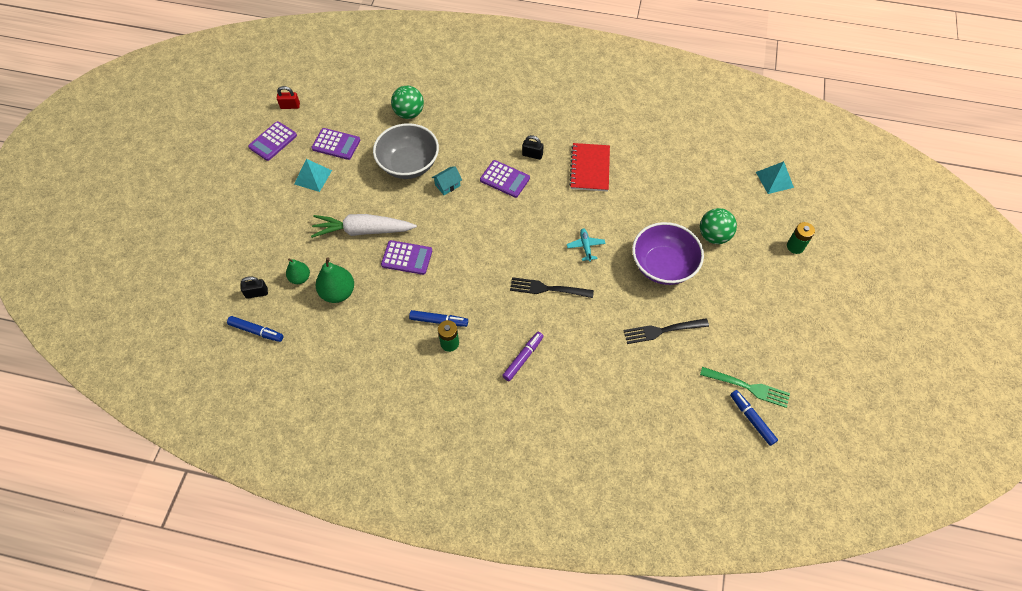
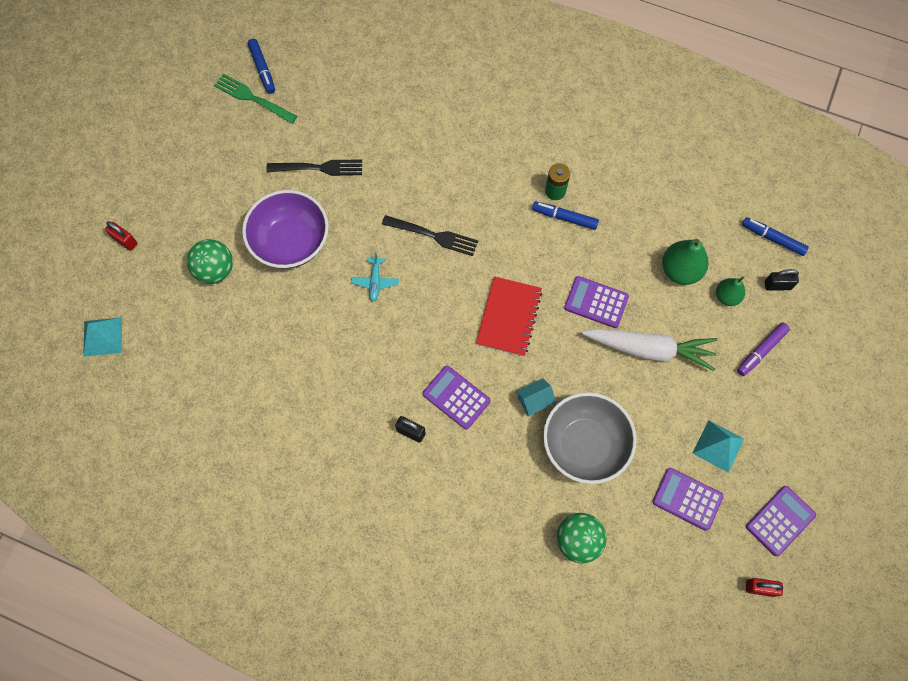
camera: 170 degrees left, 10 degrees up
purple marker [502,332,544,381] -> purple marker moved to [737,322,790,376]
red notebook [569,143,610,192] -> red notebook moved to [476,276,542,356]
green battery [787,222,815,254] -> red padlock [105,221,137,251]

